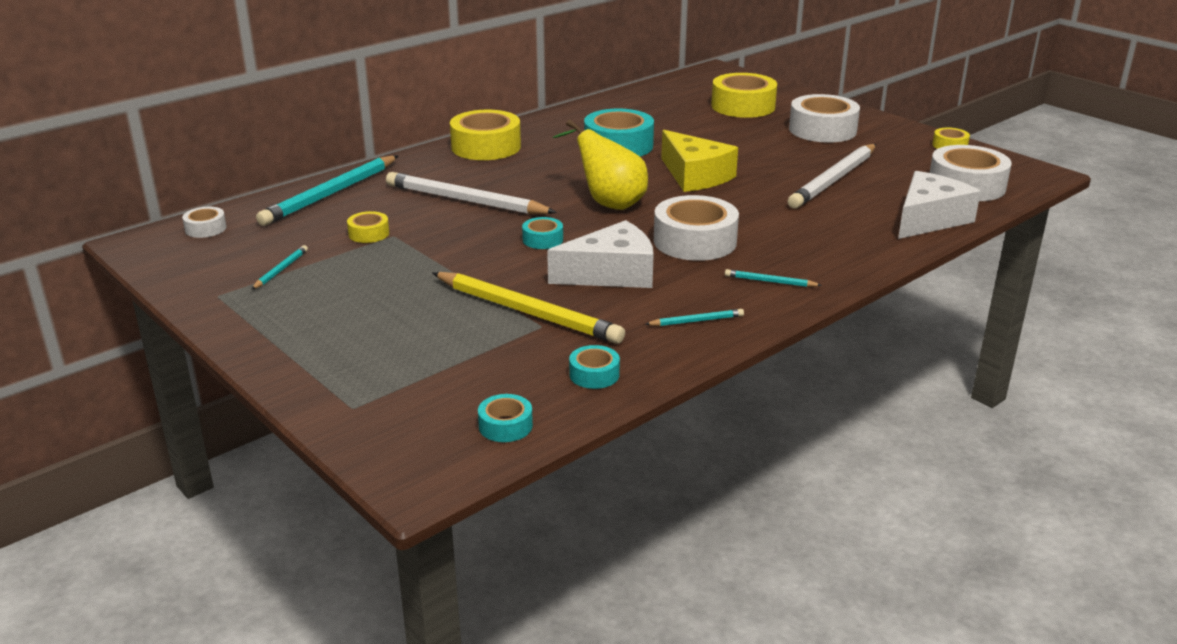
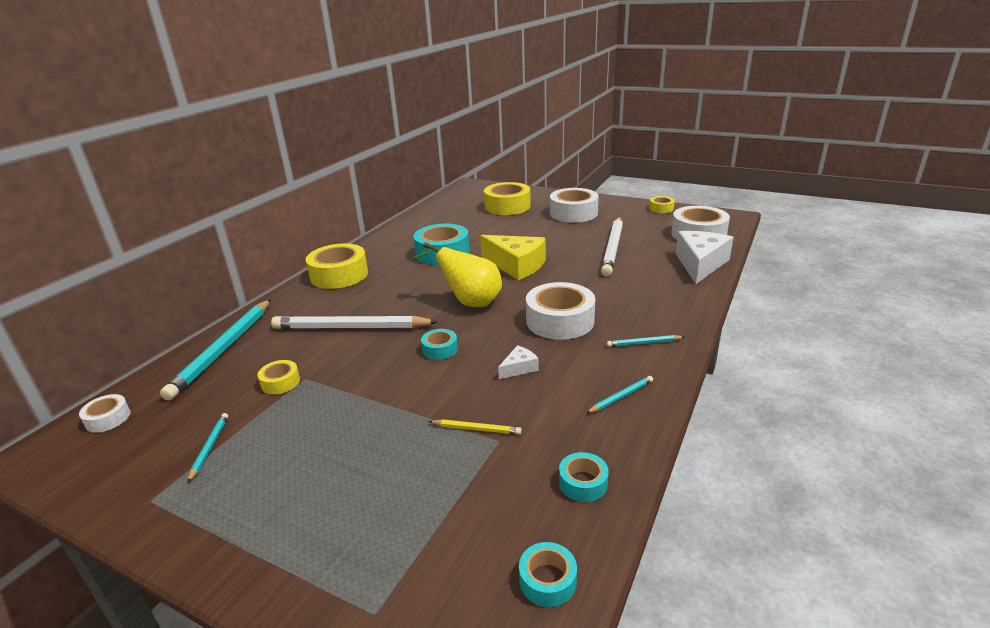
camera: 20 degrees left, 0 degrees up
yellow pencil [432,272,625,344] -> yellow pencil [428,419,522,435], size x0.43
white cheese [547,220,654,288] -> white cheese [498,345,539,379], size x0.46

